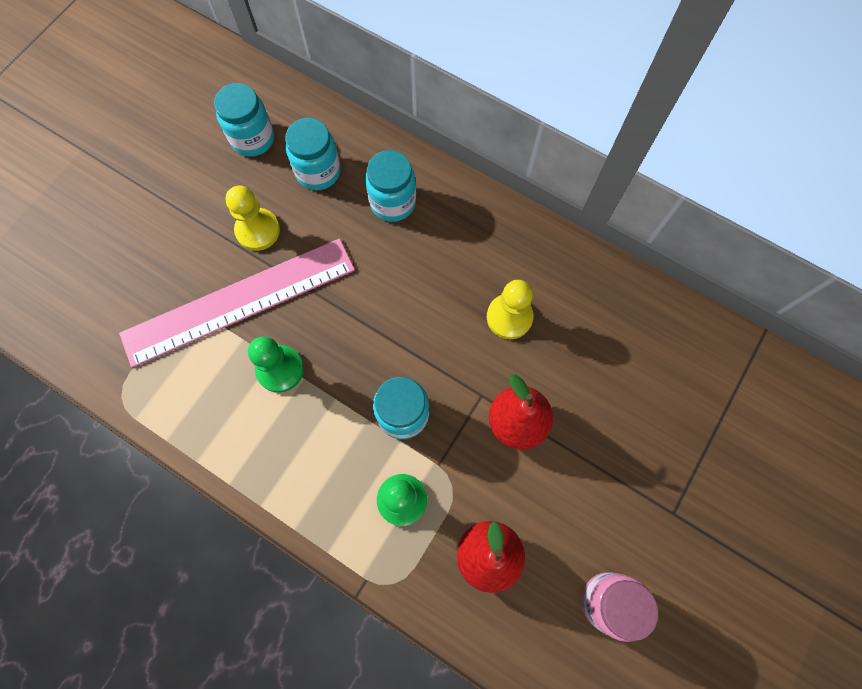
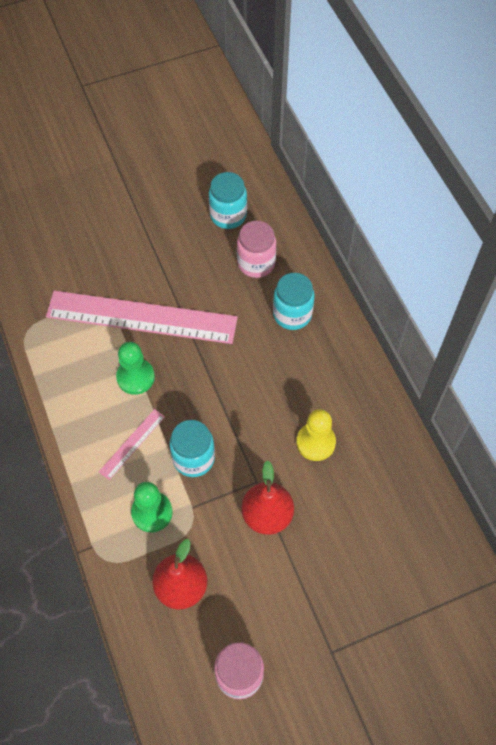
camera: 35 degrees right, 10 degrees down
yellow pawn [226,185,280,251] -> none
turquoise jar [285,118,340,190] -> pink jar [237,221,276,278]
none -> pink ruler [99,409,165,480]

